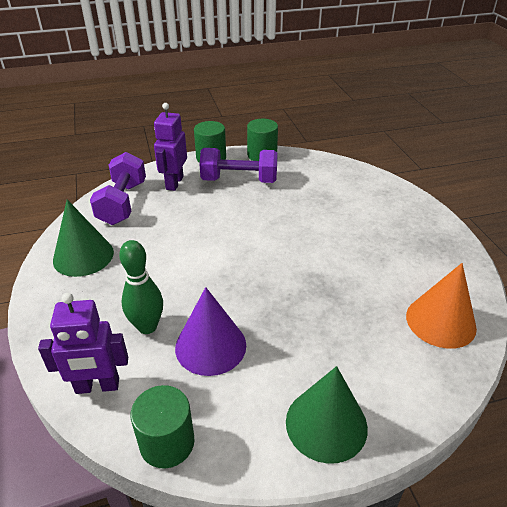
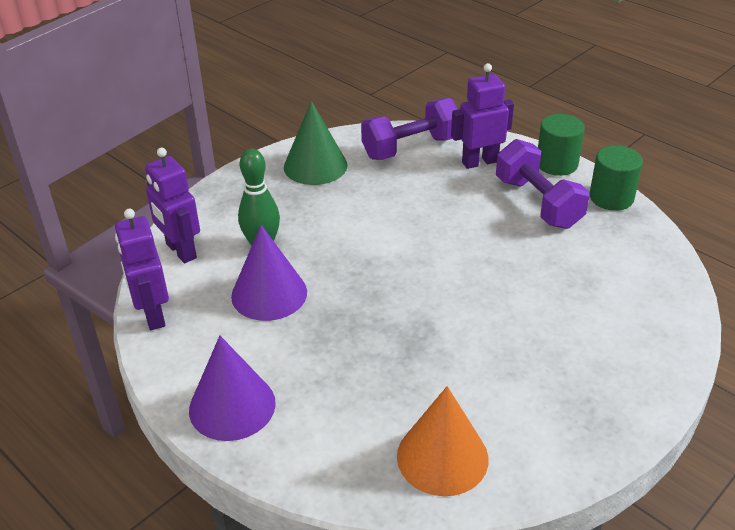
camera: 60 degrees right, 0 degrees up
green cylinder [131,385,195,468] -> purple robot [115,209,169,330]
green cone [286,366,368,464] -> purple cone [189,336,276,441]

